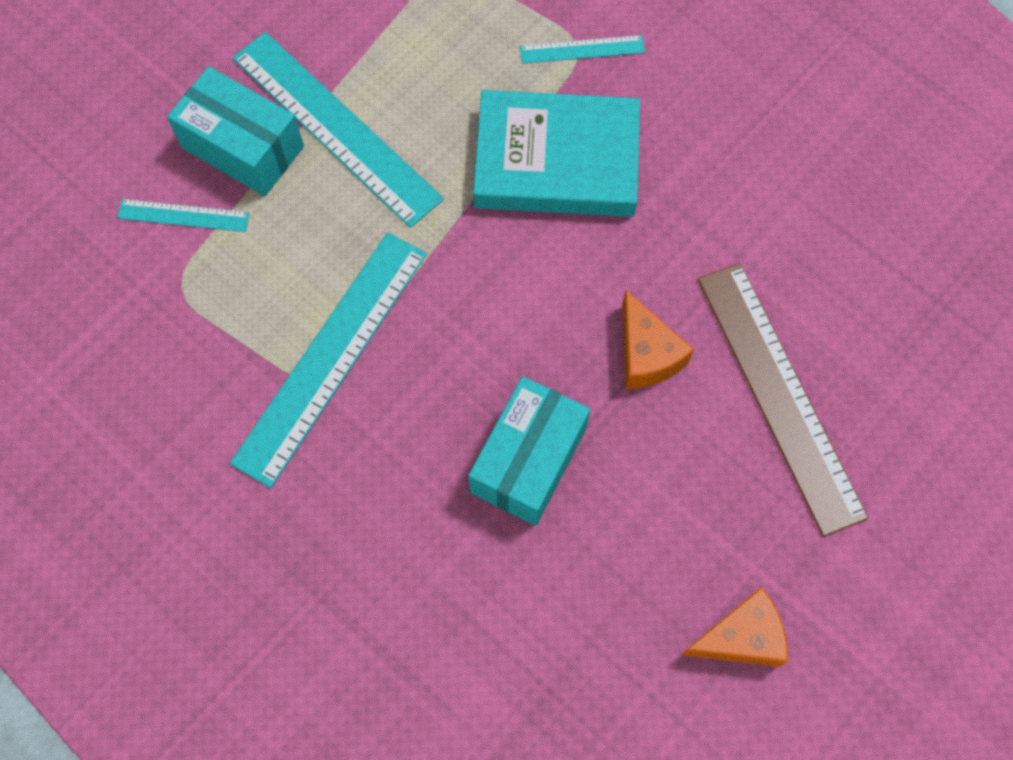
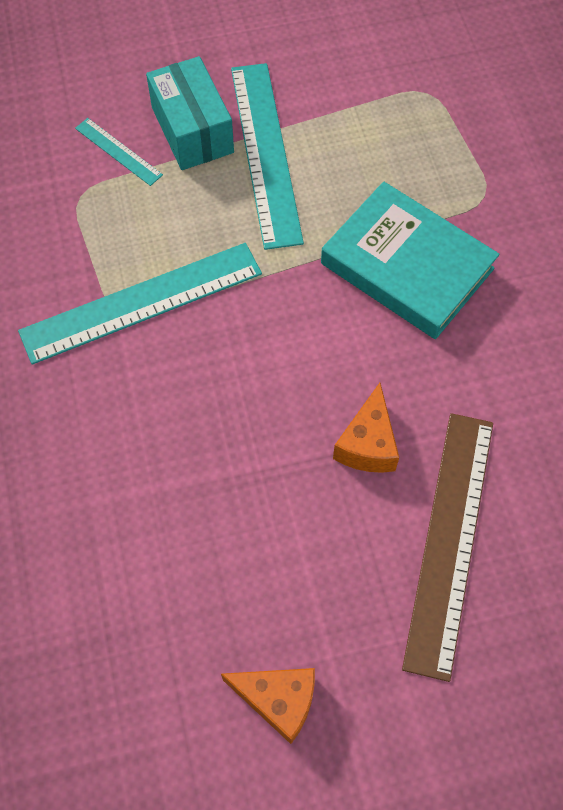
camera: 35 degrees right, 5 degrees down
turquoise box [468,376,590,526] -> none
turquoise ruler [520,35,645,64] -> none

